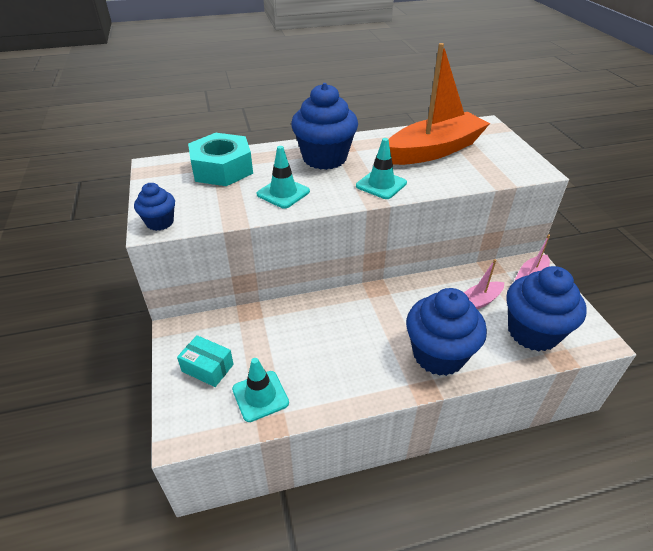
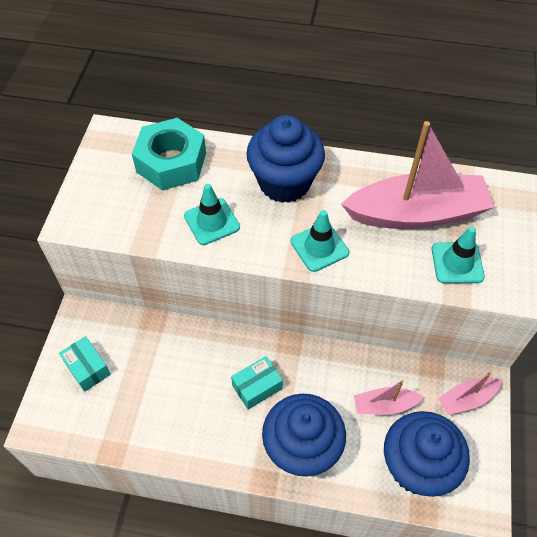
camera: 25 degrees right, 15 degrees up
blue cupcake [134,183,175,231] -> none
turquoise traffic cone [232,358,289,422] -> turquoise traffic cone moved to [432,226,485,284]
orange boat [388,43,490,165] -> pink boat [341,121,494,229]
none -> turquoise box [231,356,283,410]

